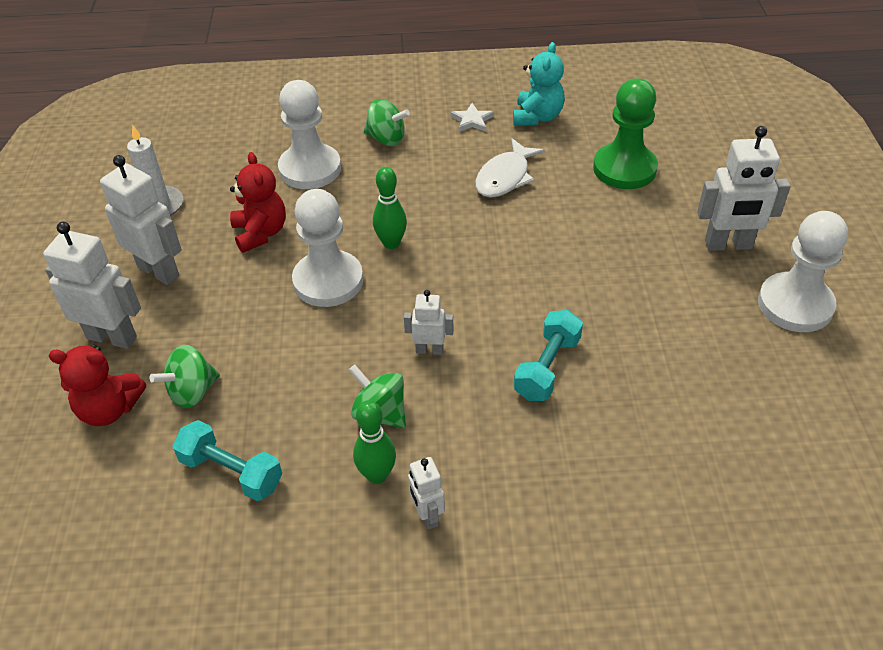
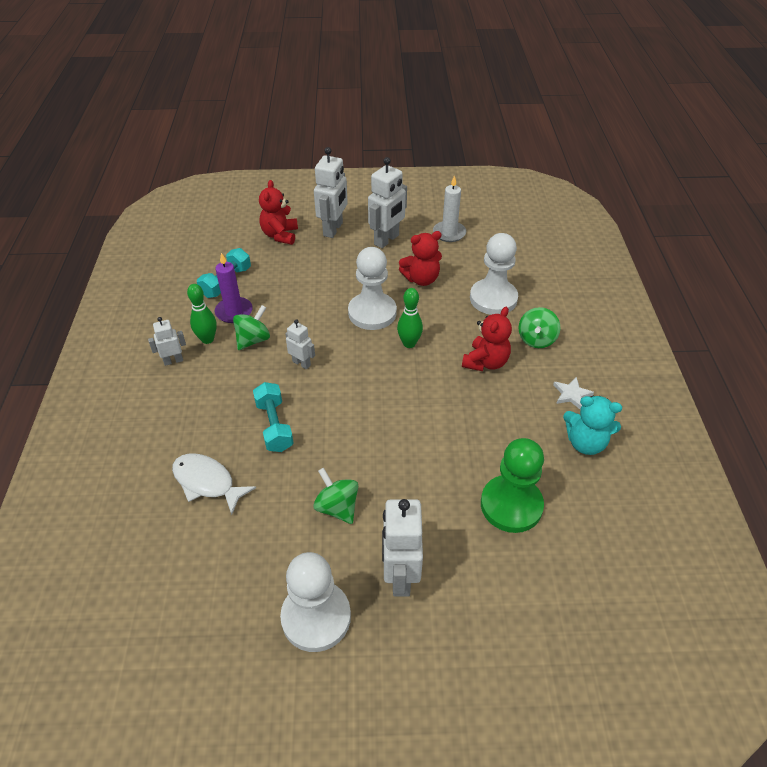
camera: 90 degrees right, 0 degrees up
green spinning top [149,345,220,408] -> green spinning top moved to [313,468,358,524]
white robot [404,290,453,355] -> white robot turned 60 degrees counterclockwise [285,319,315,369]
white fish [475,138,545,197] -> white fish moved to [172,453,256,515]
turquoise dumbbell [514,310,583,401] -> turquoise dumbbell turned 45 degrees clockwise [253,382,294,452]
none -> purple candle [215,253,253,323]
none -> red teddy bear [462,307,512,371]

